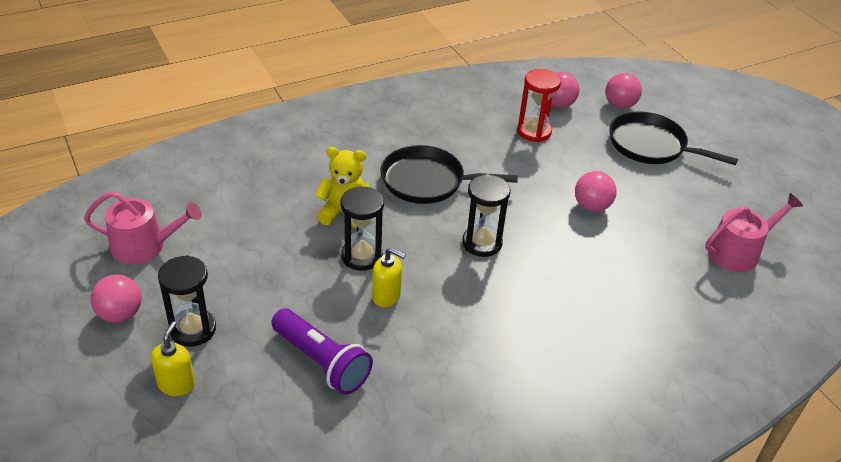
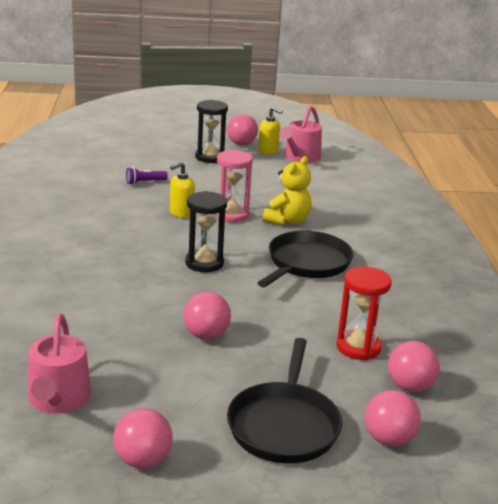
camera: 115 degrees right, 15 degrees down
yellow soap dispenser [151,321,195,396] -> yellow soap dispenser moved to [258,107,283,155]
purple flashlight [271,309,373,395] -> purple flashlight [126,167,168,185], size x0.50
black hourglass [341,186,384,271] -> pink hourglass [217,150,253,222]
black pan [609,112,738,165] -> black pan turned 135 degrees clockwise [227,338,342,464]
none -> pink ball [113,408,173,469]

